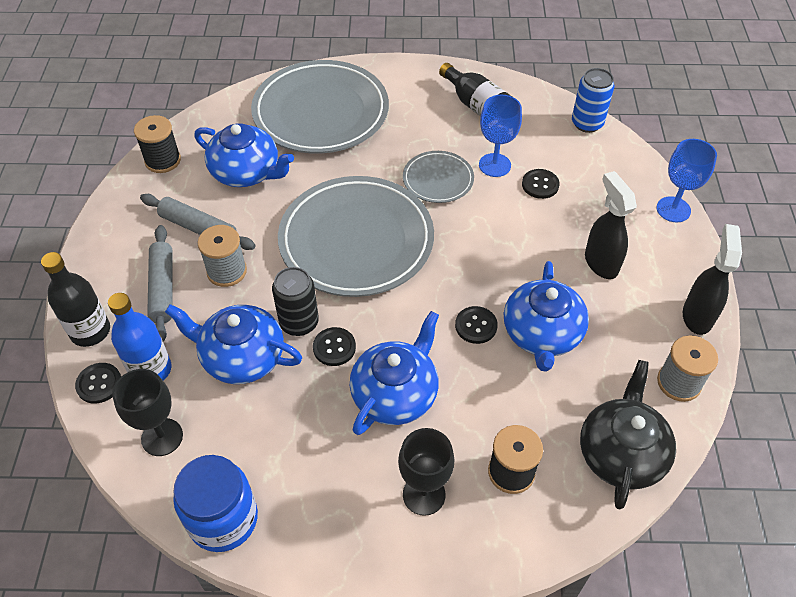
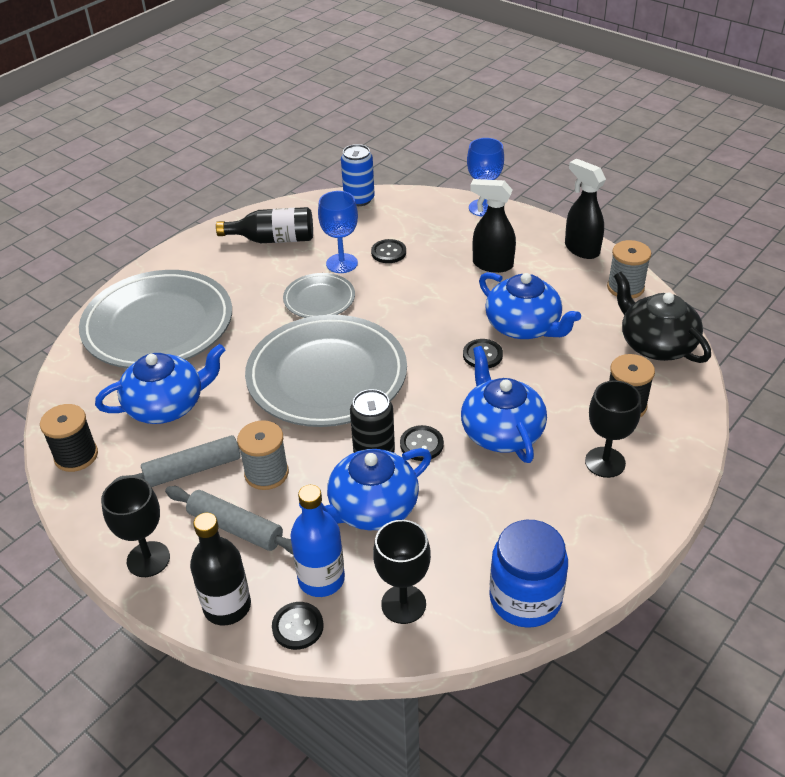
camera: 50 degrees left, 10 degrees down
none -> black goblet [101,476,170,577]

